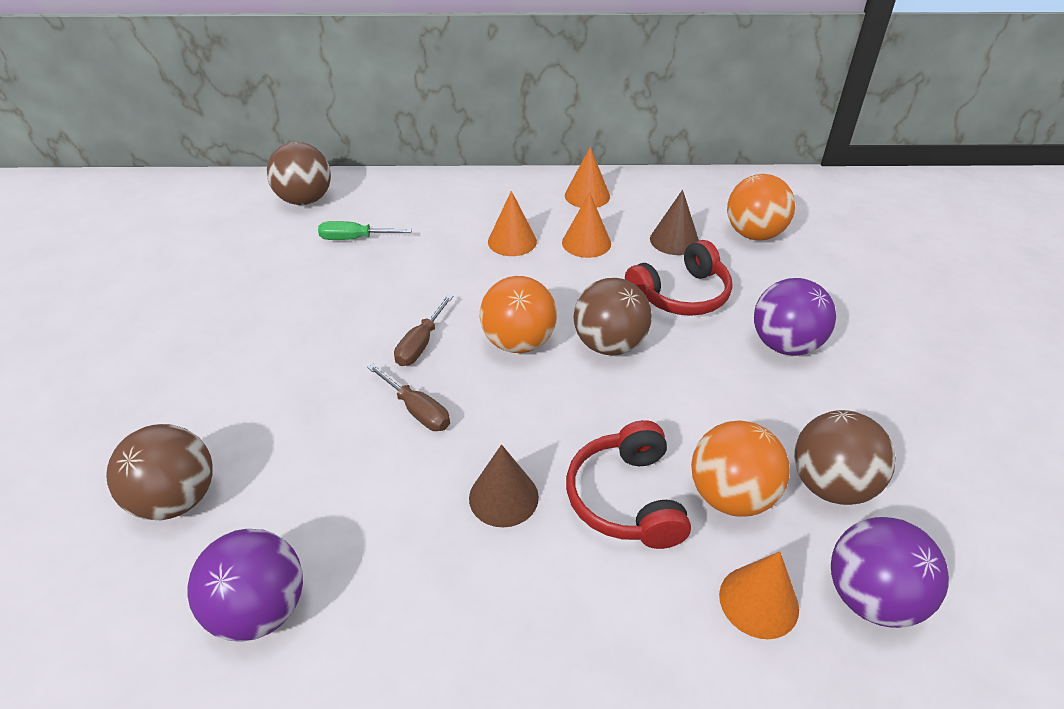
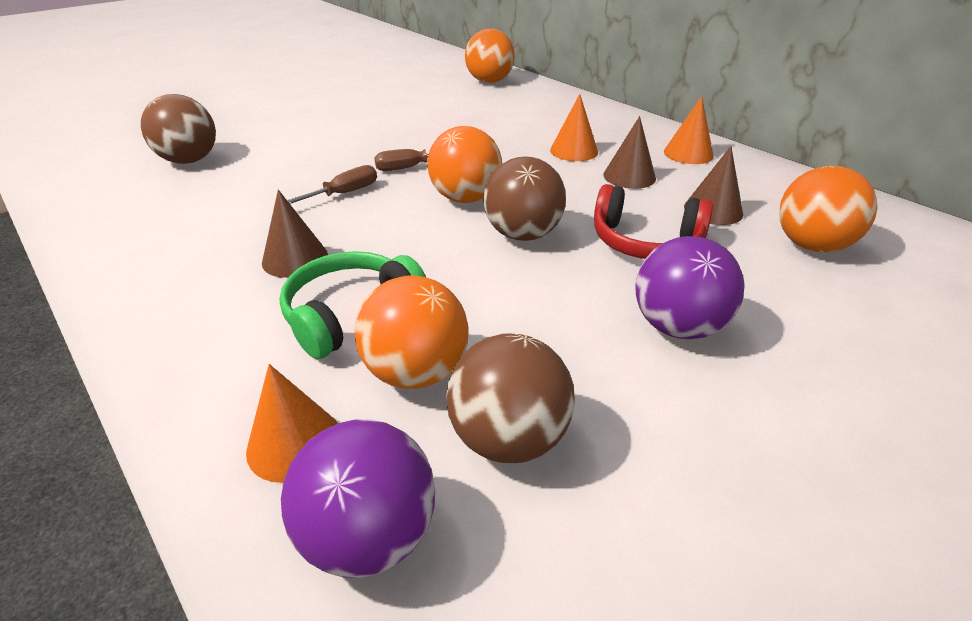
camera: 50 degrees right, 5 degrees down
purple ball [188,529,303,642] -> none
brown ball [267,142,331,205] -> orange ball [465,29,515,83]
green screwdriver [318,221,412,240] -> none
brown screwdriver [367,364,450,431] -> brown screwdriver turned 135 degrees counterclockwise [287,165,377,204]
orange cone [562,192,611,258] -> brown cone [603,116,656,189]
red headphones [566,420,691,549] -> green headphones [279,251,426,359]

